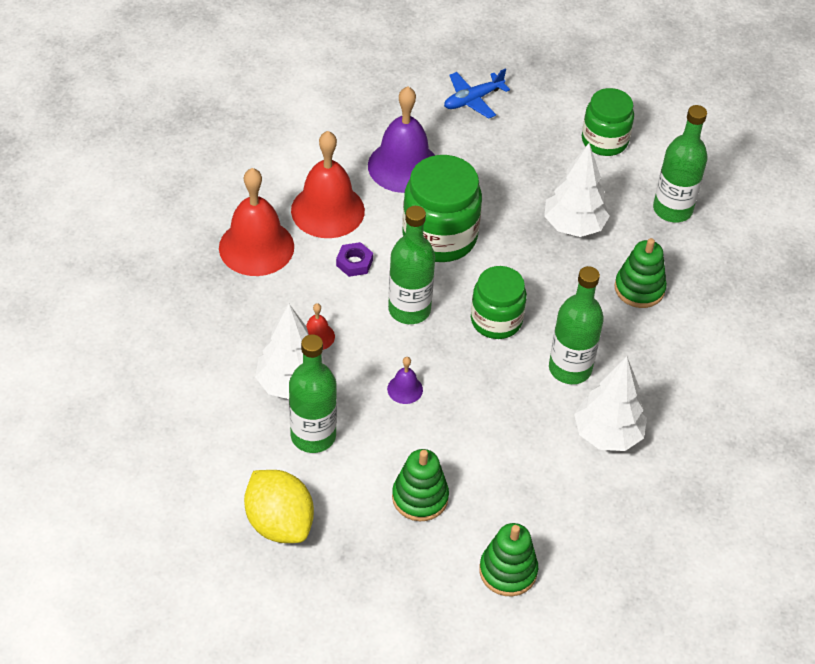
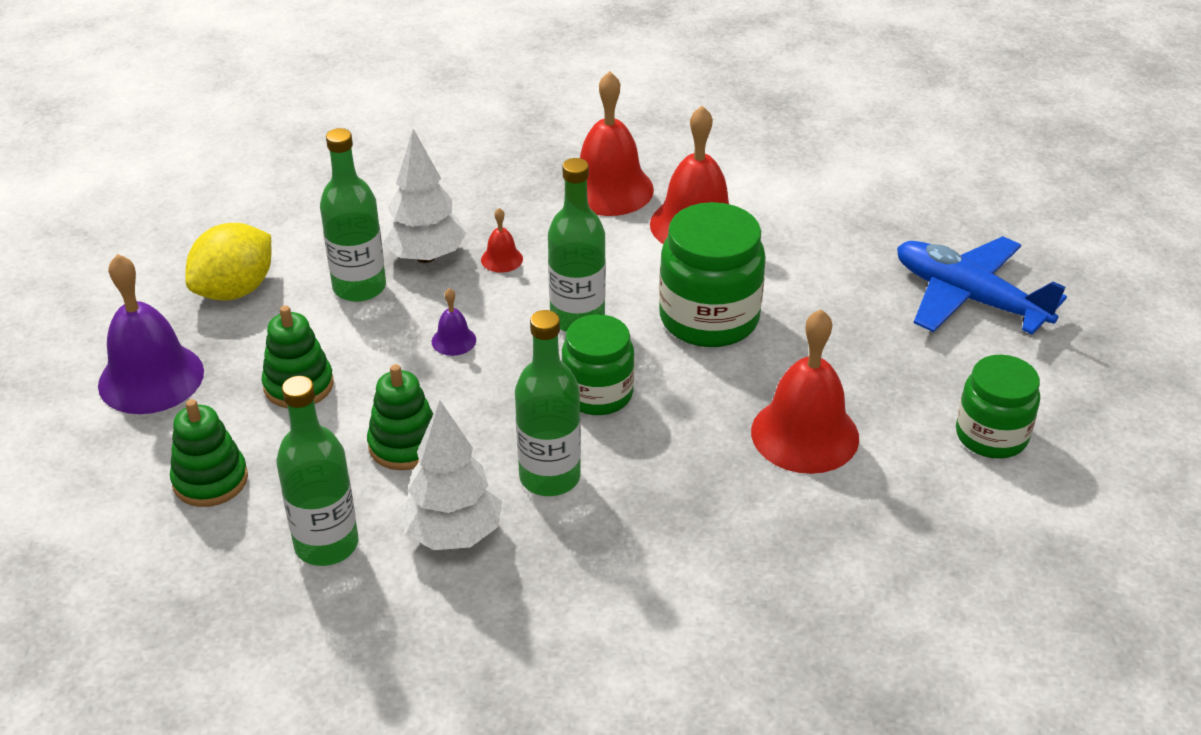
camera: 75 degrees right, 10 degrees down
purple nut [336,242,373,277] -> none
purple bell [368,86,435,193] -> purple bell moved to [98,254,204,414]
blue plane [444,69,510,119] -> blue plane [897,236,1067,335], size x1.74
white tree [544,143,610,237] -> red bell [751,309,859,474]
green stacking toy [614,238,667,308] -> green stacking toy moved to [367,364,433,470]
green bottle [653,105,708,223] -> green bottle moved to [277,376,358,566]

